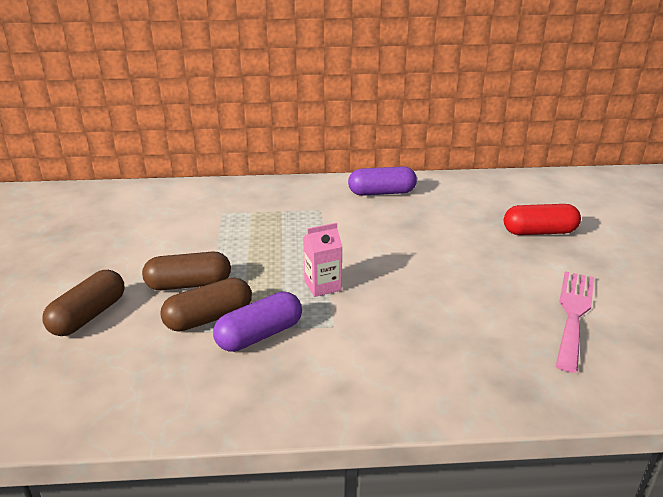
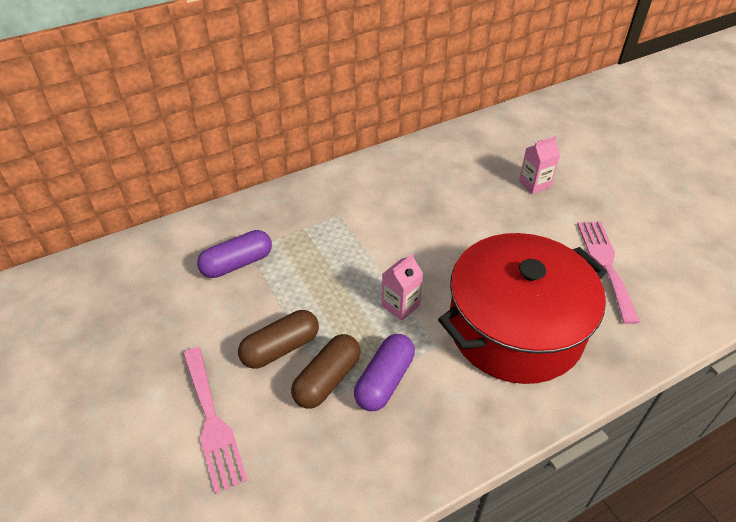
camera: 25 degrees left, 15 degrees up
brown capsule [42,270,124,336] -> pink fork [183,347,248,494]
purple capsule [348,166,417,196] -> purple capsule moved to [197,230,272,278]
red capsule [504,204,581,235] -> pink carton [519,136,560,194]
none -> red pot [438,233,607,384]

